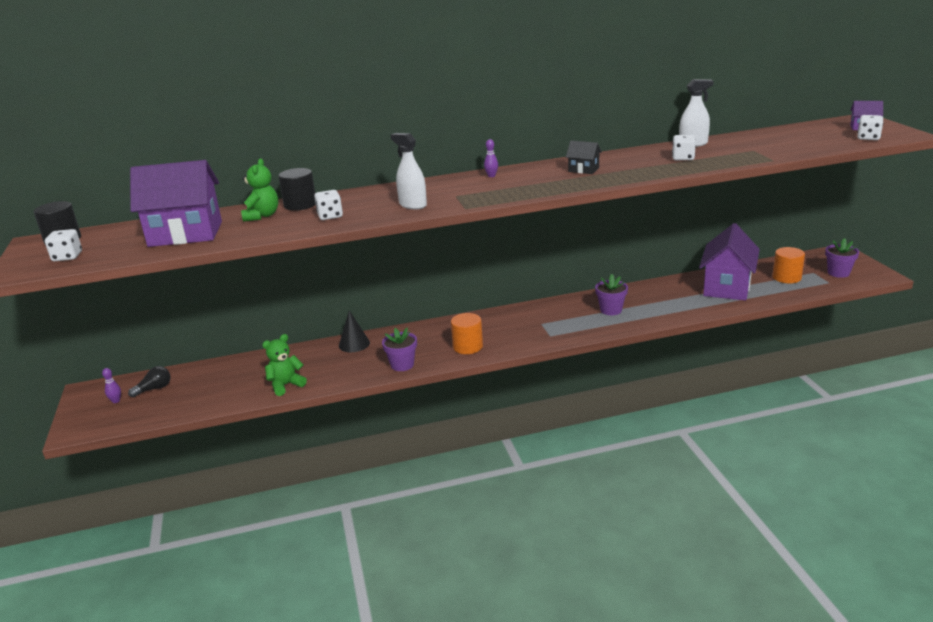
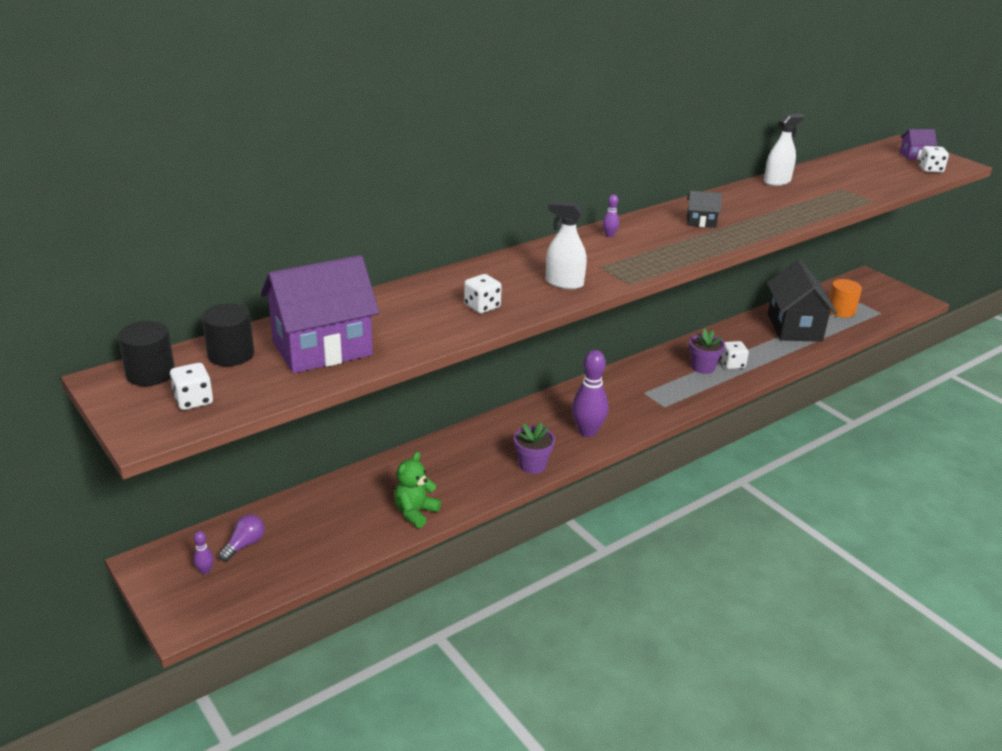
camera: 25 degrees left, 5 degrees up
black light bulb [128,366,170,397] -> purple light bulb [219,514,265,562]
green teddy bear [241,159,278,222] -> none
black cylinder [278,168,316,211] -> black cylinder moved to [202,303,254,366]
black cone [339,311,370,352] -> none
orange cylinder [451,313,483,354] -> purple bowling pin [572,350,608,437]
white dice [672,135,696,160] -> white dice moved to [720,341,749,369]
purple house [699,223,760,300] -> black house [767,260,837,342]
purple flower pot [825,238,859,278] -> none

